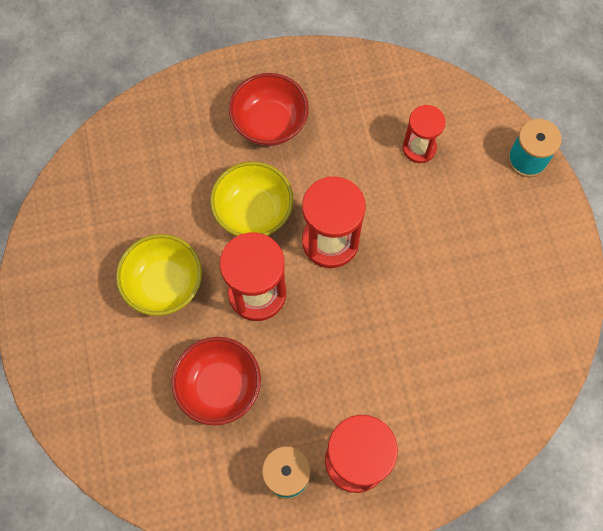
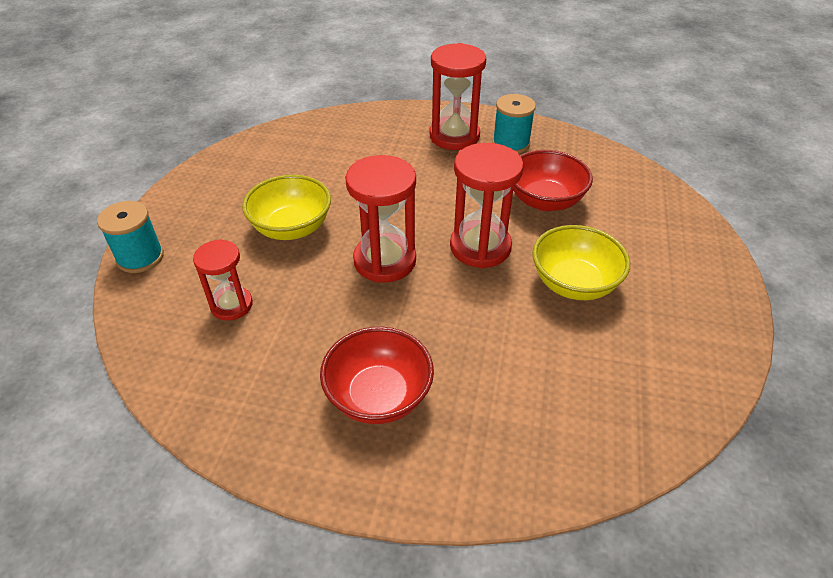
camera: 155 degrees left, 25 degrees down
yellow bowl [210,161,294,236] -> yellow bowl moved to [242,175,331,240]

